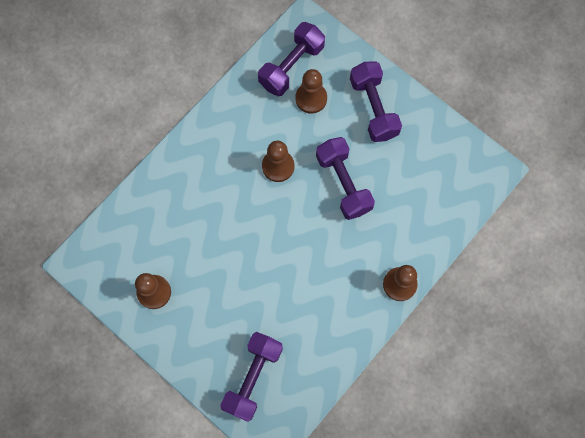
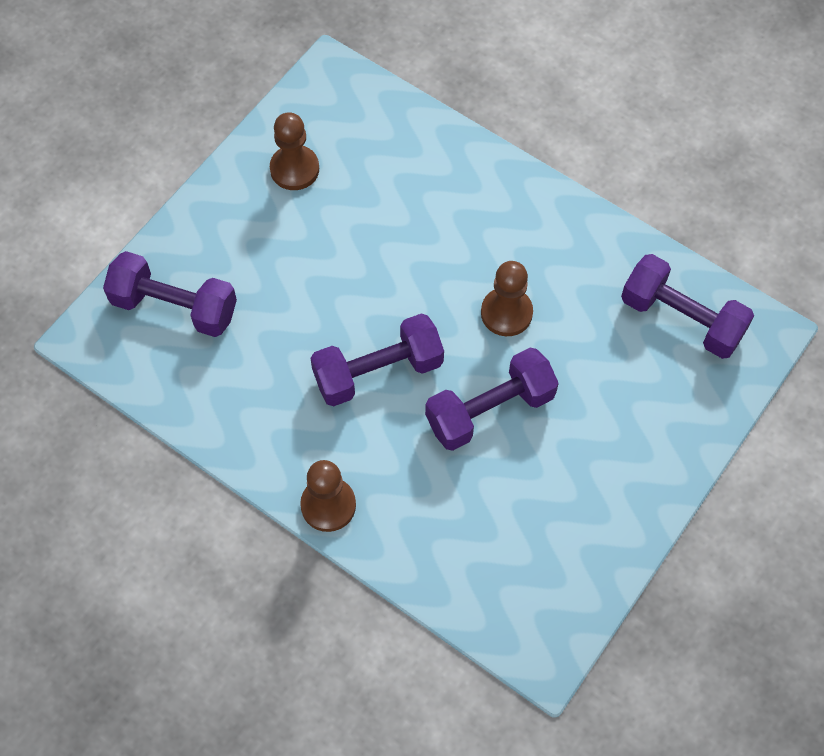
camera: 85 degrees right, 10 degrees down
brown pawn [295,69,327,114] -> none
purple dumbbell [350,62,402,142] -> purple dumbbell moved to [310,313,444,406]

